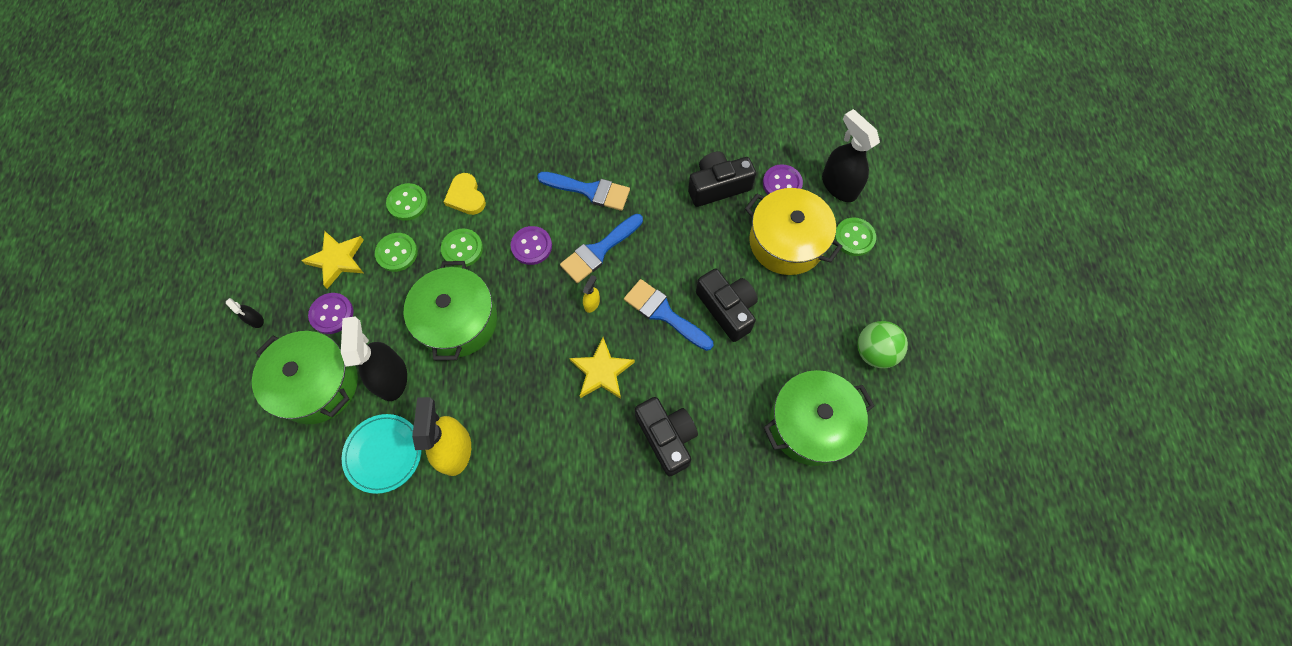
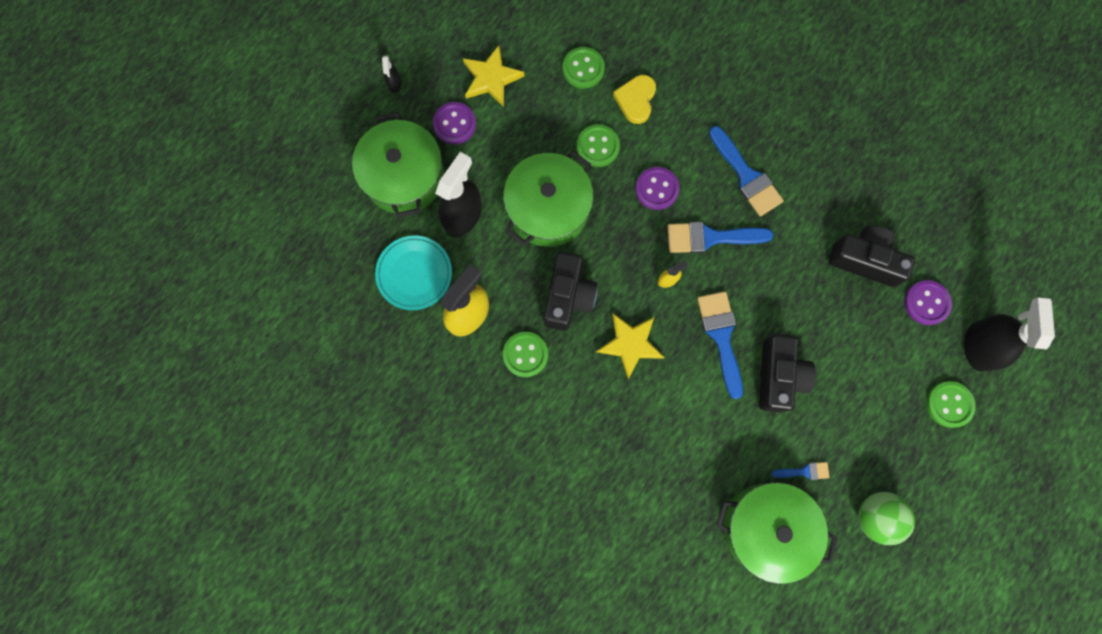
camera: 40 degrees right, 10 degrees up
green button [375,233,418,272] -> green button moved to [503,332,548,377]
black camera [635,397,698,476] -> black camera moved to [544,252,597,331]
yellow pot [745,188,843,275] -> none
none -> blue brush [771,462,830,480]

